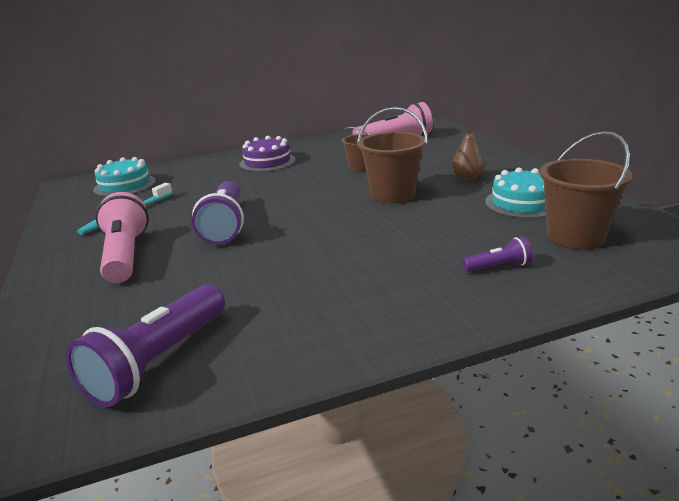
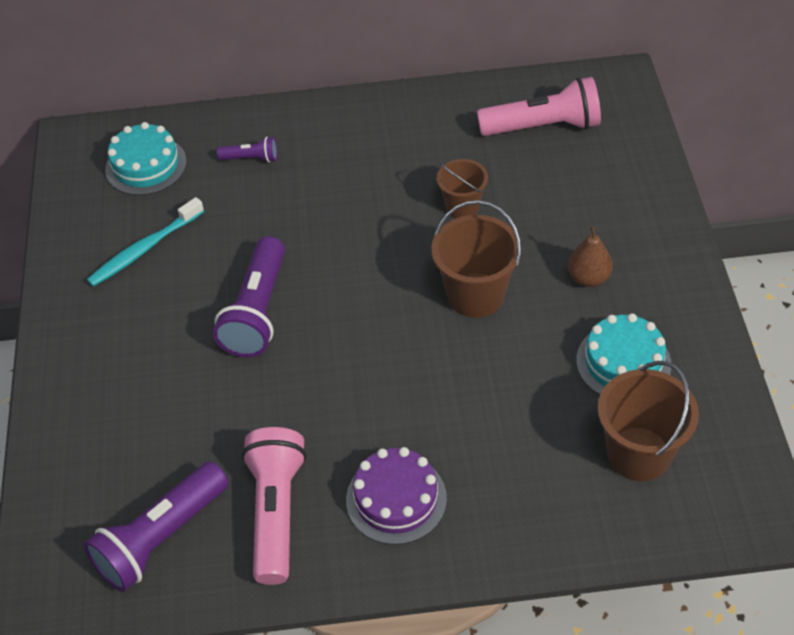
camera: 15 degrees right, 25 degrees up
pink flashlight [95,192,149,283] -> pink flashlight moved to [241,427,307,585]
purple cake [239,136,296,172] -> purple cake moved to [346,447,447,545]
purple flashlight [462,237,533,272] -> purple flashlight moved to [217,137,277,162]

